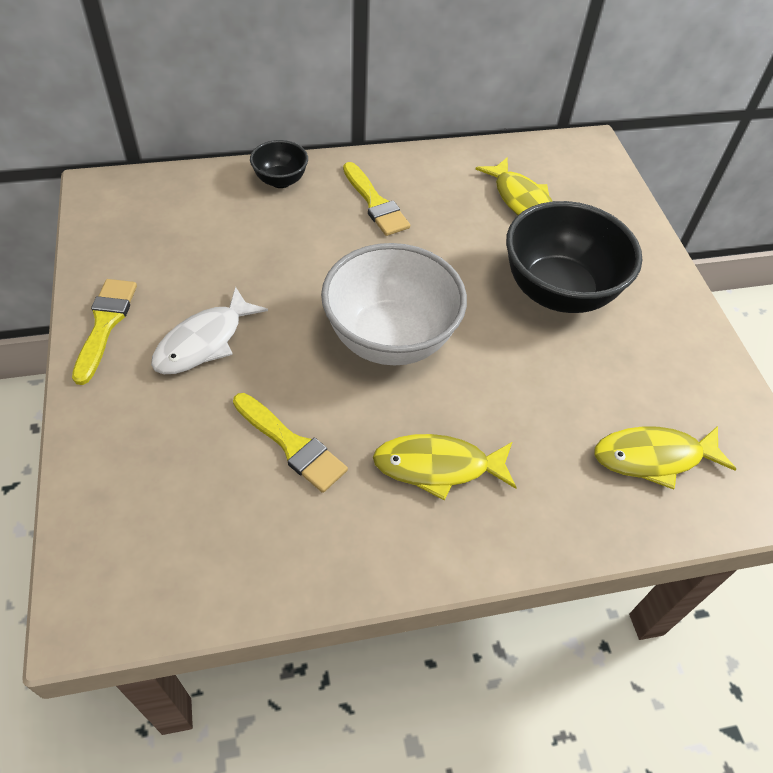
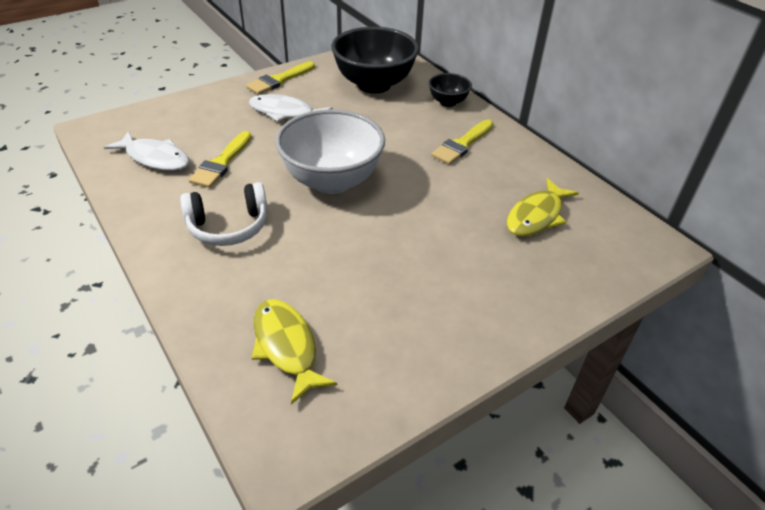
camera: 70 degrees right, 10 degrees down
yellow brush [72,279,137,385] -> yellow brush turned 150 degrees clockwise [246,61,315,95]
yellow fish [373,434,517,501] -> white headphones [180,182,268,246]
black bowl [506,201,642,313] -> black bowl moved to [331,27,419,93]
none -> white fish [104,131,190,171]

